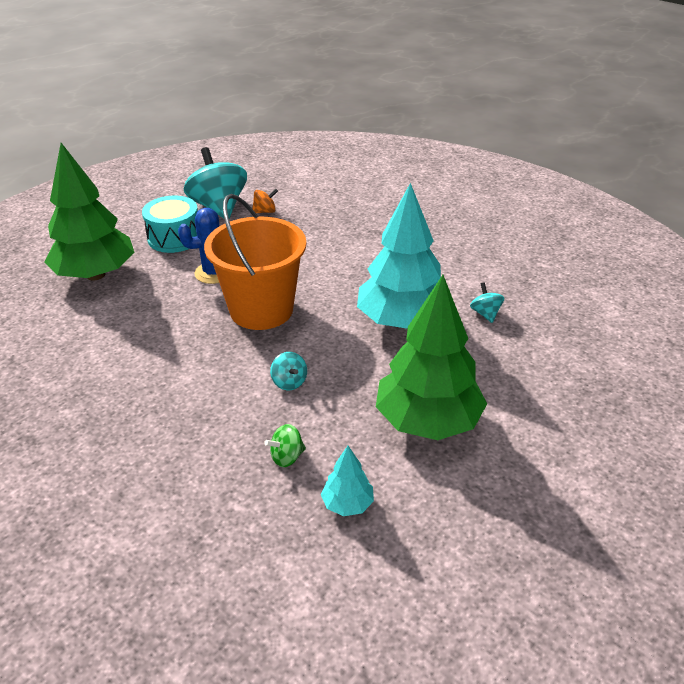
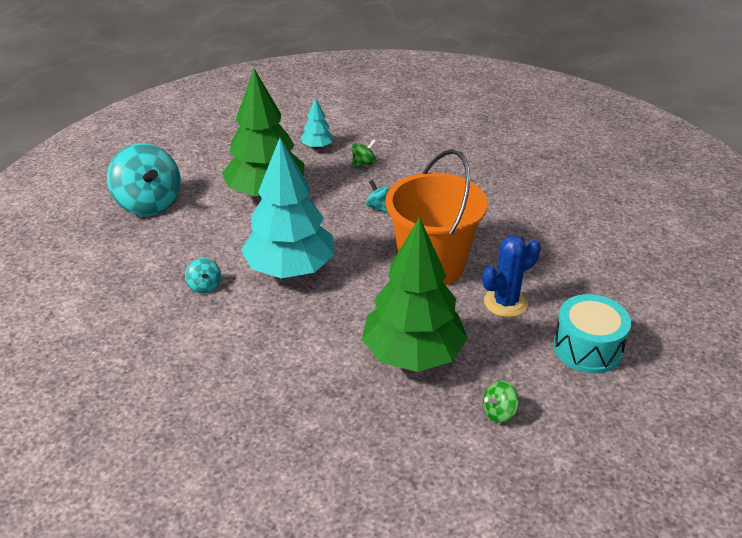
camera: 170 degrees right, 0 degrees up
green tree [44,143,134,280] -> green tree moved to [362,217,468,372]
turquoise spinning top [184,147,247,219] -> turquoise spinning top moved to [107,143,181,216]
orange spinning top [252,189,278,213] -> green spinning top [483,381,519,423]

